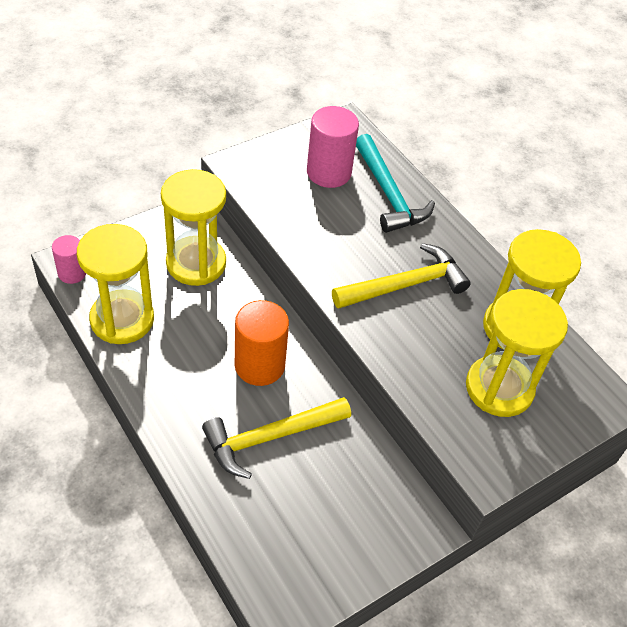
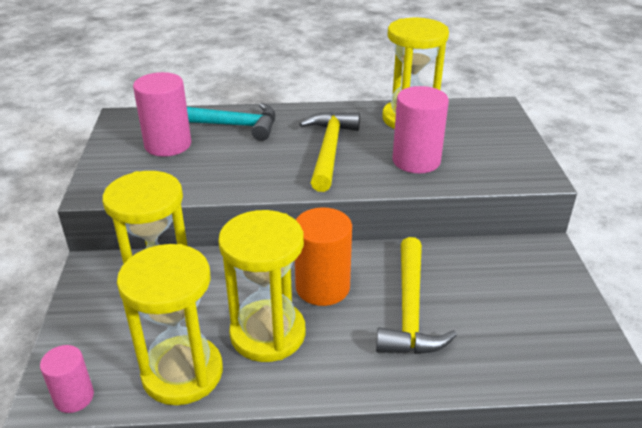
camera: 55 degrees left, 15 degrees down
yellow hourglass [466,289,568,417] -> yellow hourglass moved to [218,210,306,362]
none -> pink cylinder [392,86,449,173]

